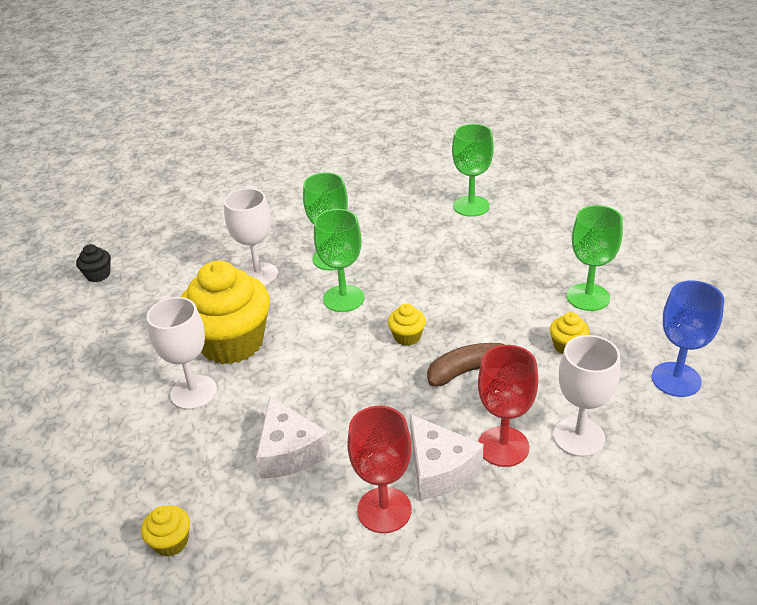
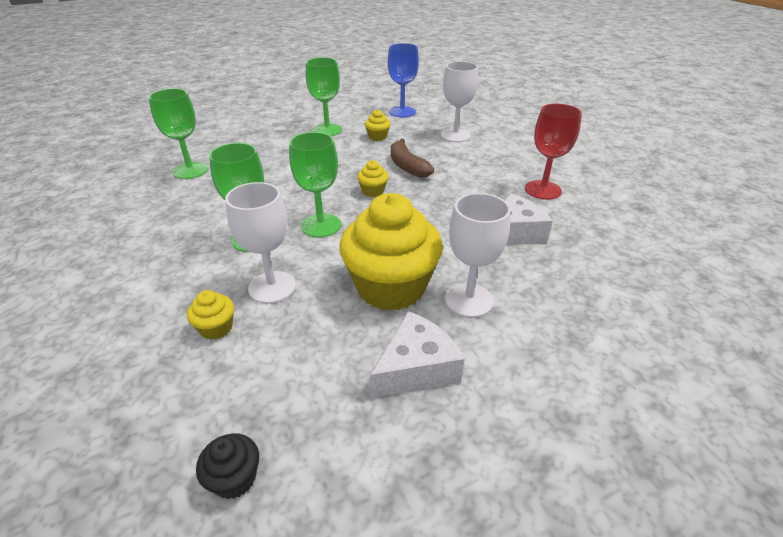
camera: 100 degrees left, 0 degrees up
yellow cupcake [141,506,190,557] -> yellow cupcake moved to [187,290,234,340]
white cheese [410,414,484,500] -> white cheese moved to [370,311,465,398]
red goblet [478,345,538,467] -> none

